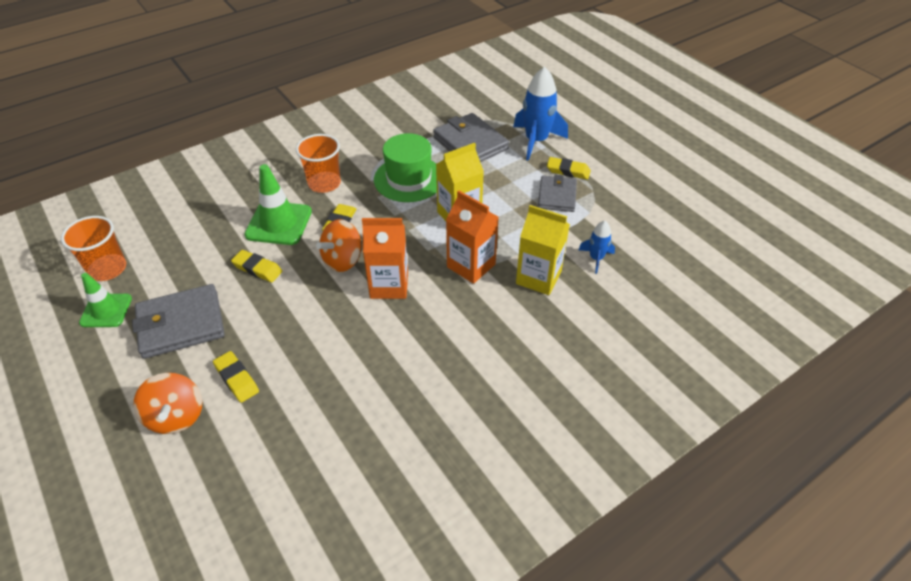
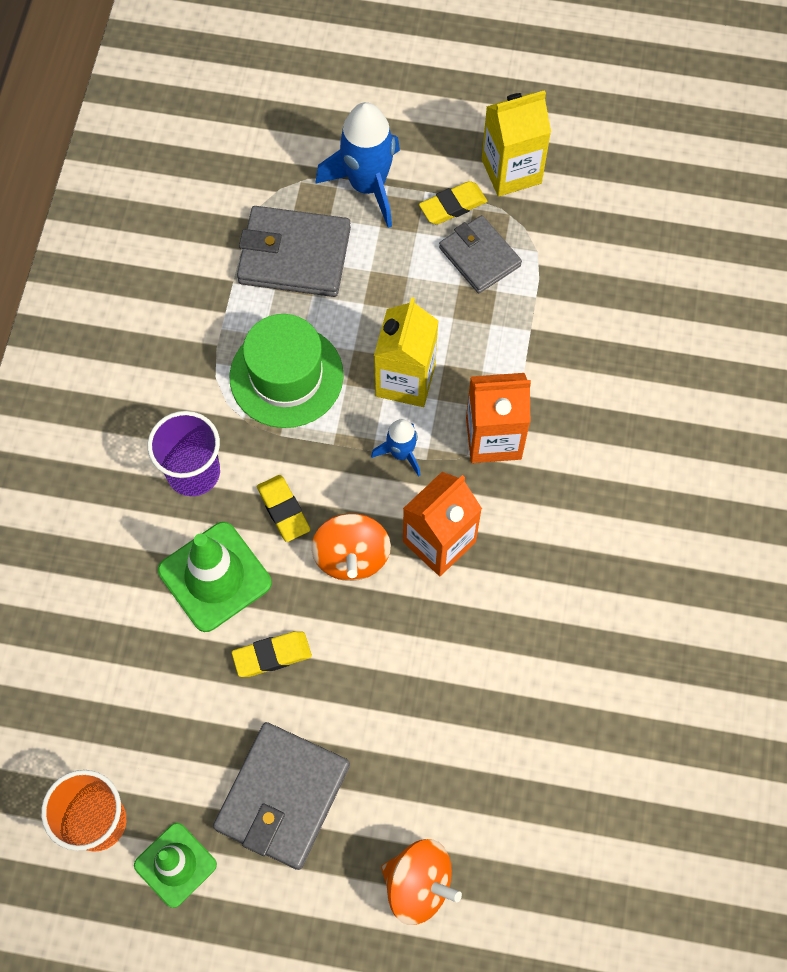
camera: 45 degrees left, 20 degrees up
yellow eraser [213,351,259,403] -> none
orange cup [296,134,341,193] -> purple cup [148,411,220,496]
yellow carton [516,205,570,295] -> yellow carton moved to [482,90,551,197]
blue rocket [579,221,615,274] -> blue rocket moved to [371,419,420,477]

